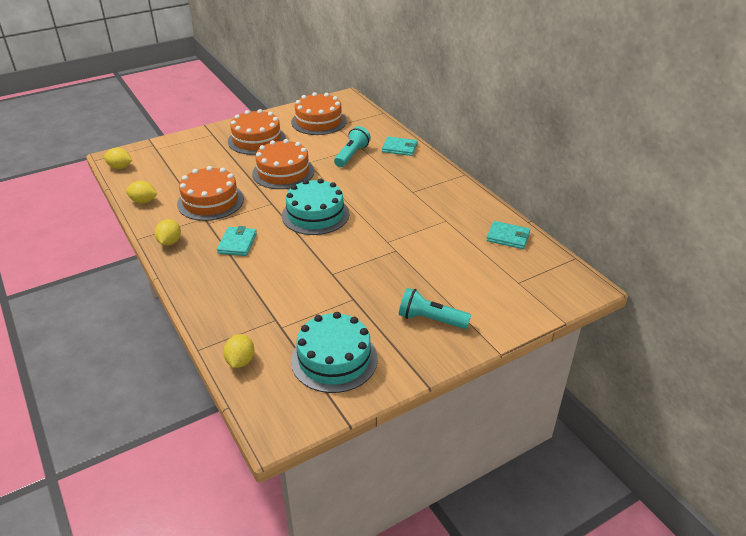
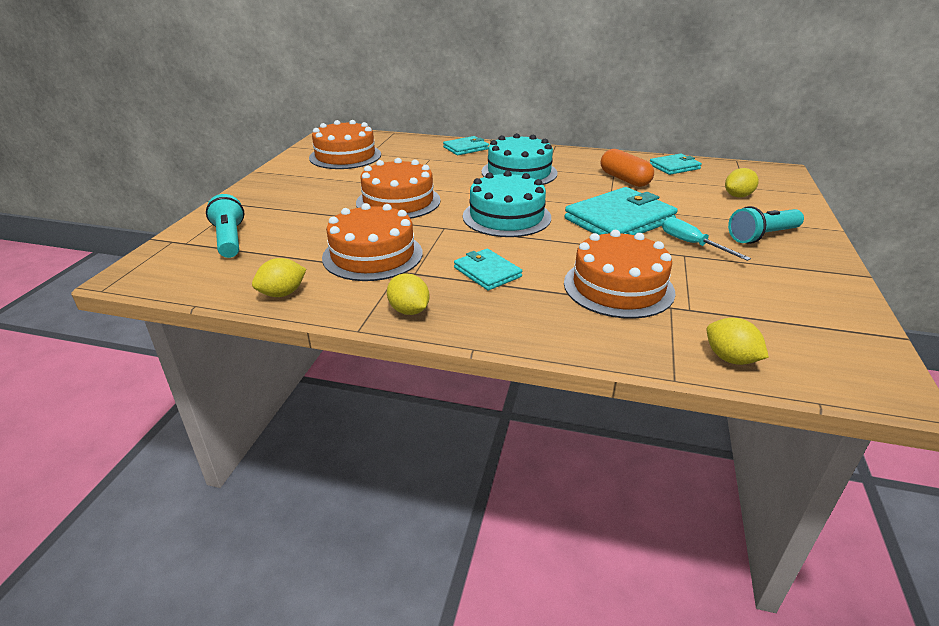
camera: 45 degrees left, 5 degrees down
yellow lemon [104,148,132,169] -> yellow lemon moved to [725,168,759,197]
orange cake [228,109,286,155] -> orange cake moved to [564,230,675,319]
turquoise cake [291,312,378,393] -> turquoise cake moved to [482,133,558,185]
turquoise flashlight [334,126,371,167] -> turquoise flashlight moved to [206,194,244,258]
none -> turquoise wallet [564,187,678,235]
none -> orange capsule [601,149,654,187]
none -> turquoise screwdriver [662,217,751,261]

